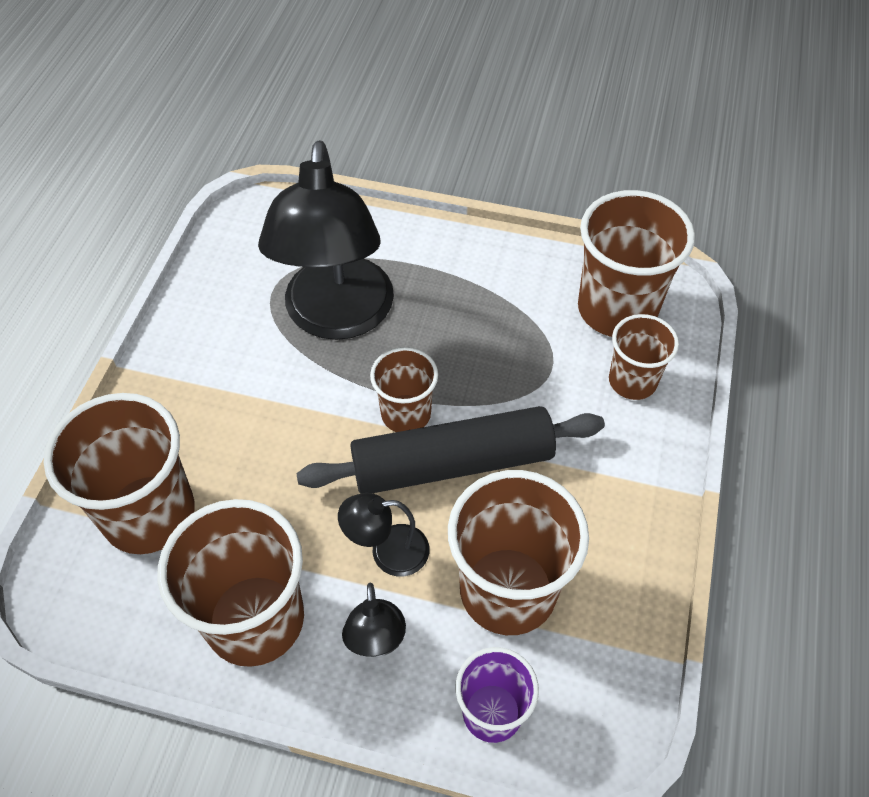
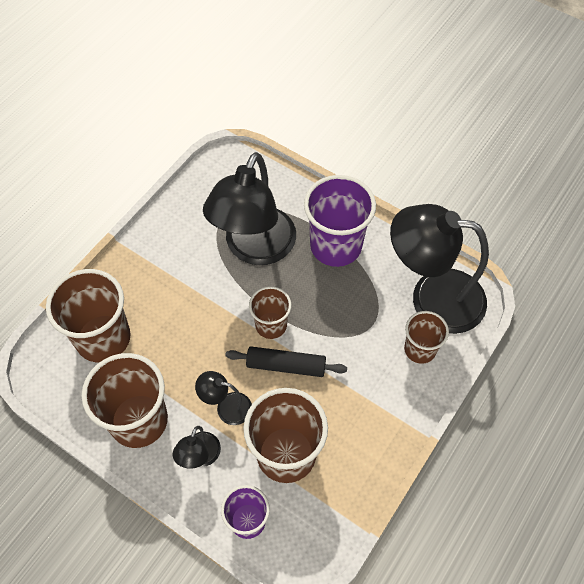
camera: 20 degrees right, 5 degrees up
black rolling pin [296,406,605,494] -> black rolling pin [225,346,347,377], size x0.63
brown cup [578,190,695,337] -> black lamp [390,204,489,334]
none -> purple cup [304,175,376,267]

